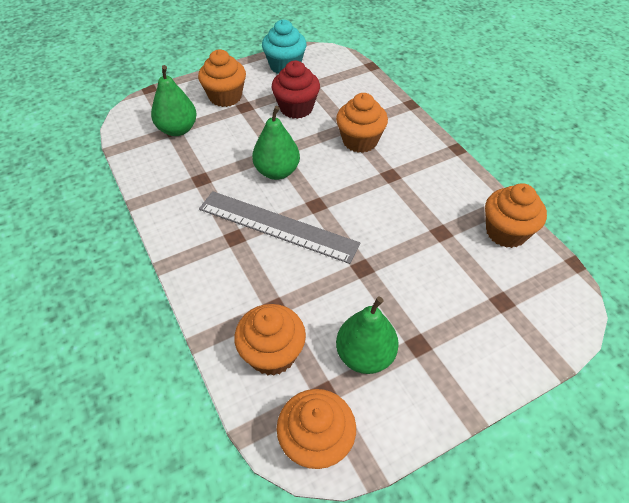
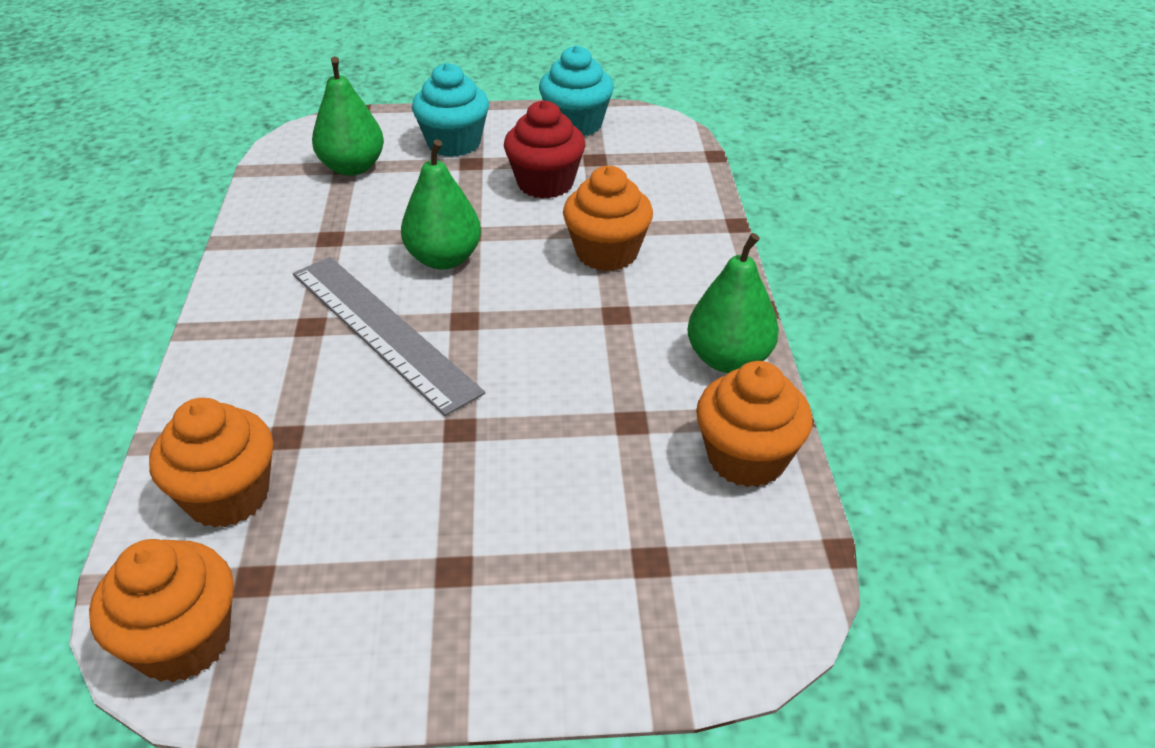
camera: 25 degrees right, 10 degrees down
orange cupcake [198,50,246,107] -> turquoise cupcake [412,63,489,157]
green pear [336,297,399,374] -> green pear moved to [687,233,779,373]

